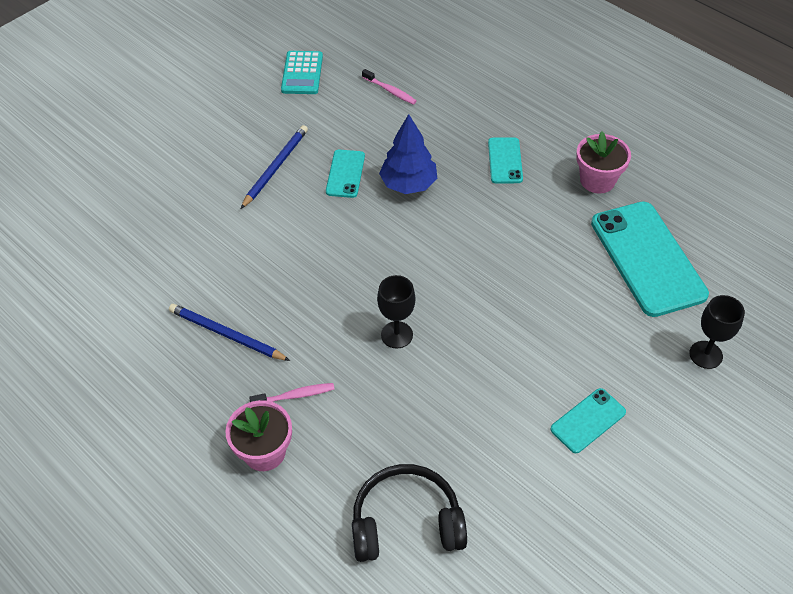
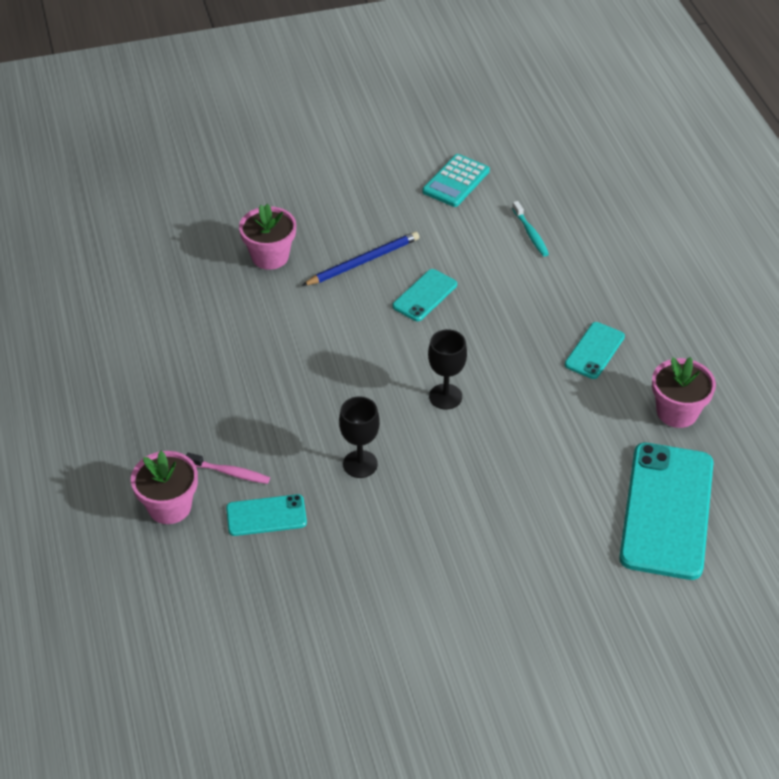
camera: 30 degrees right, 5 degrees down
blue pencil [169,304,290,361] -> none
black headphones [352,464,467,562] -> none
pink toothbrush [362,69,417,105] -> turquoise toothbrush [512,201,549,257]
blue tree [379,114,437,194] -> none
turquoise phone [550,388,626,453] -> turquoise phone moved to [226,494,307,536]
black goblet [689,295,745,369] -> black goblet moved to [428,329,467,410]
none -> pink flower pot [239,204,296,270]

